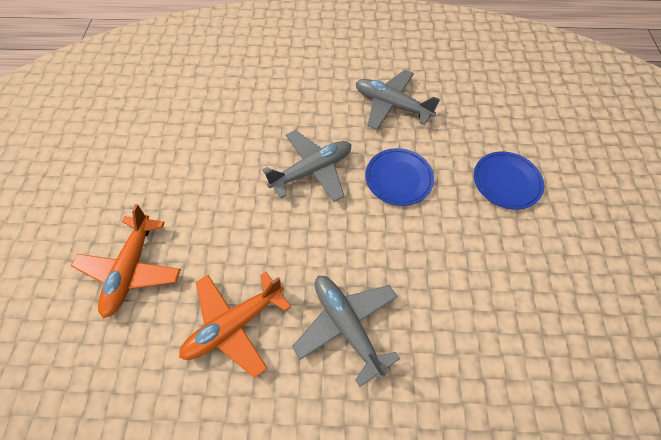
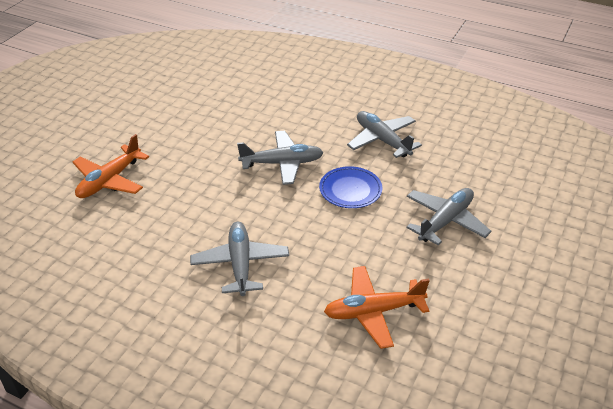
camera: 25 degrees right, 20 degrees down
orange plane [179,272,291,378] -> orange plane moved to [324,266,430,349]
blue plate [474,152,544,209] -> grey plane [406,188,492,245]

